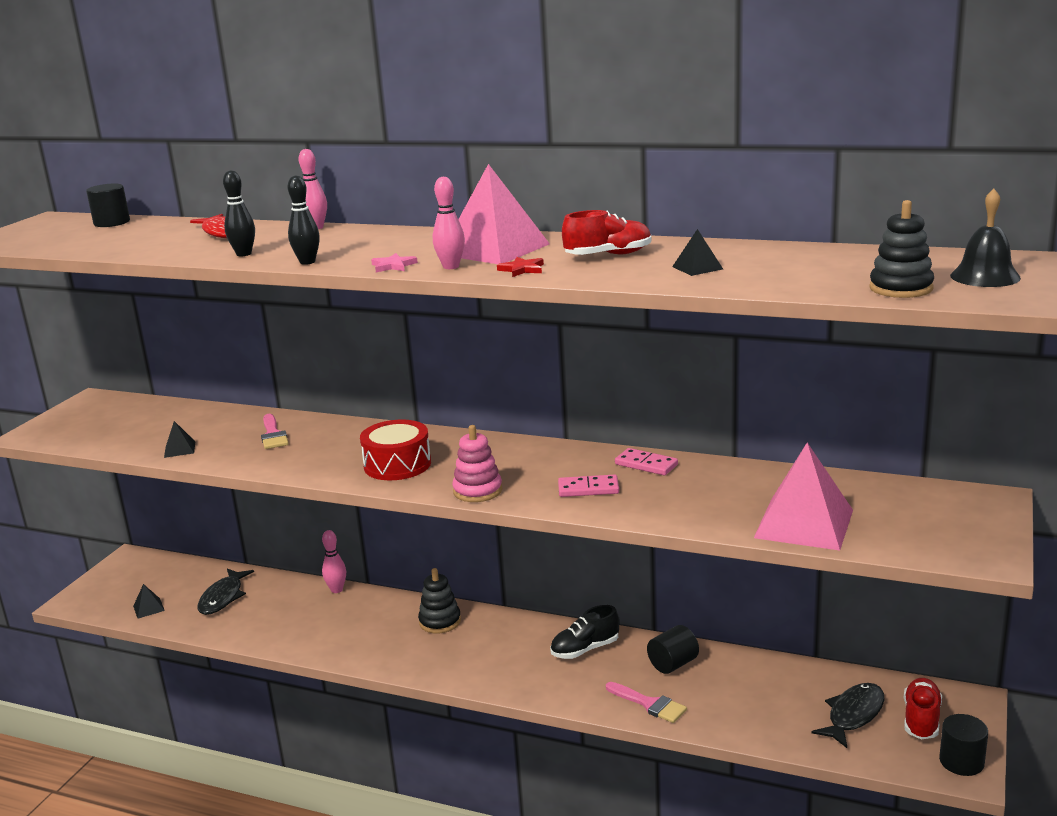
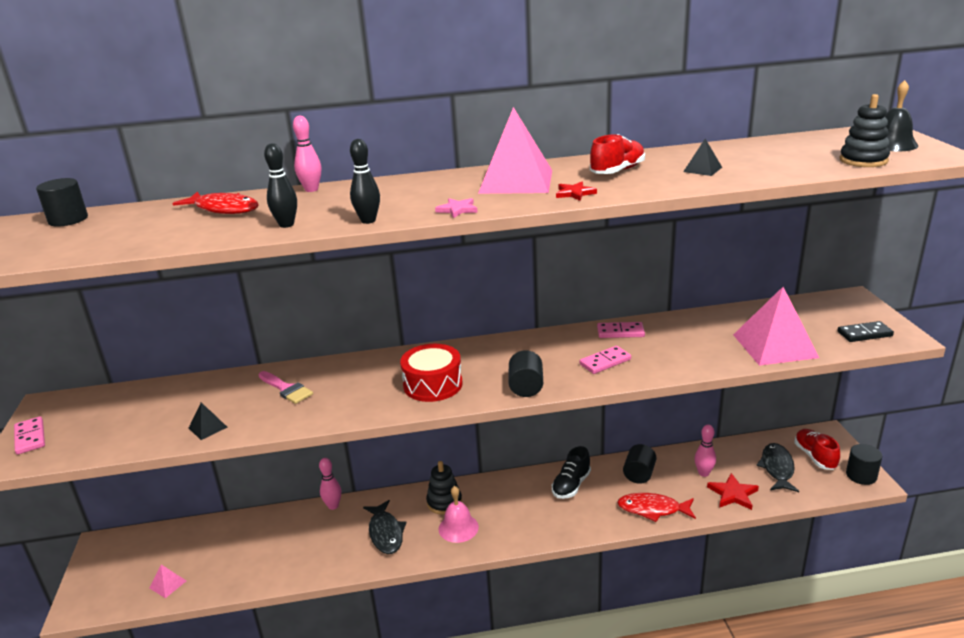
camera: 30 degrees left, 5 degrees up
black pyramid [133,584,165,619] -> pink pyramid [149,565,186,598]
black fish [198,568,254,615] -> black fish moved to [363,500,407,554]
pink bowling pin [433,177,465,269] -> pink bowling pin moved to [695,425,716,477]
pink stacking toy [452,425,502,502] -> black cylinder [508,350,543,397]
pink brush [606,682,687,723] -> red fish [617,493,696,522]
none -> pink domino [14,416,45,455]
none -> pink bell [439,486,479,543]
none -> red star [707,473,759,510]
none -> black domino [837,321,894,342]

